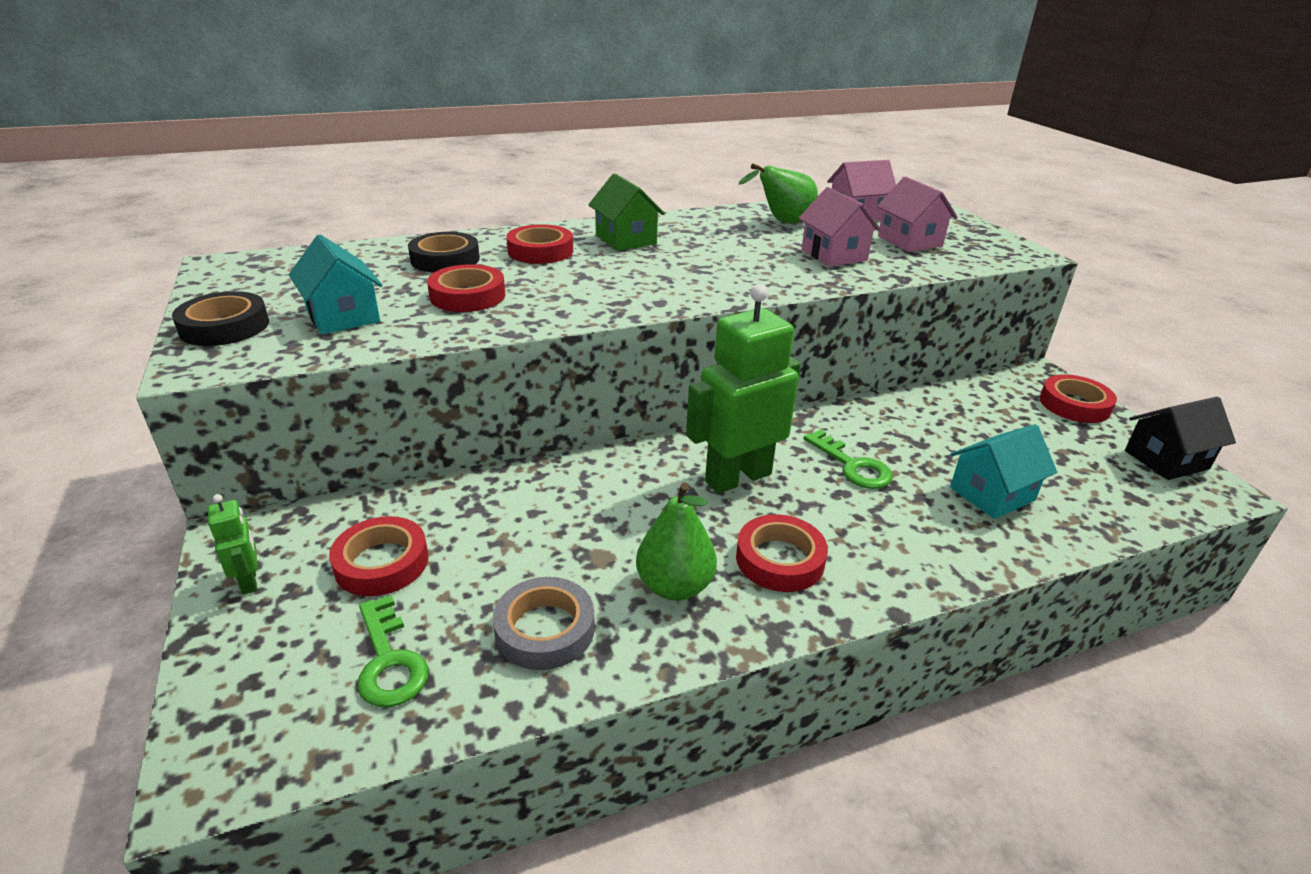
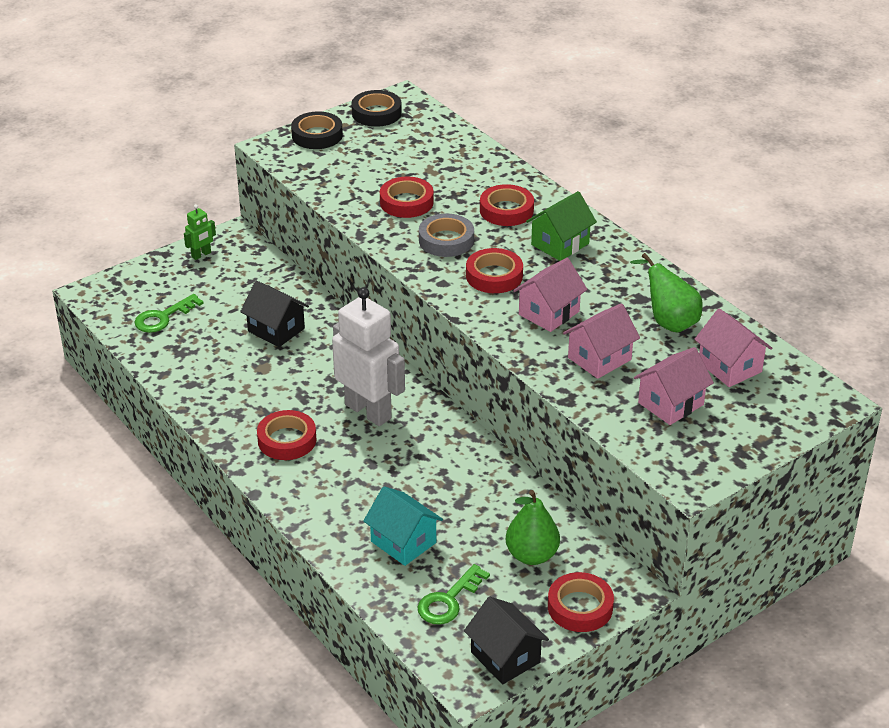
camera: 75 degrees right, 5 degrees up
turquoise house [289,235,382,334] -> none
red tape [329,516,429,596] -> red tape moved to [466,248,523,293]
black tape [408,232,480,273] -> black tape moved to [352,90,402,127]
grey tape [493,577,595,670] -> grey tape moved to [419,214,474,257]
green pear [636,483,717,601] -> green pear moved to [505,490,560,565]
green robot [686,284,801,494] -> white robot [332,287,405,426]
green key [803,429,893,489] -> green key moved to [418,564,490,625]
none -> black house [240,281,309,347]
none -> pink house [513,258,587,332]

